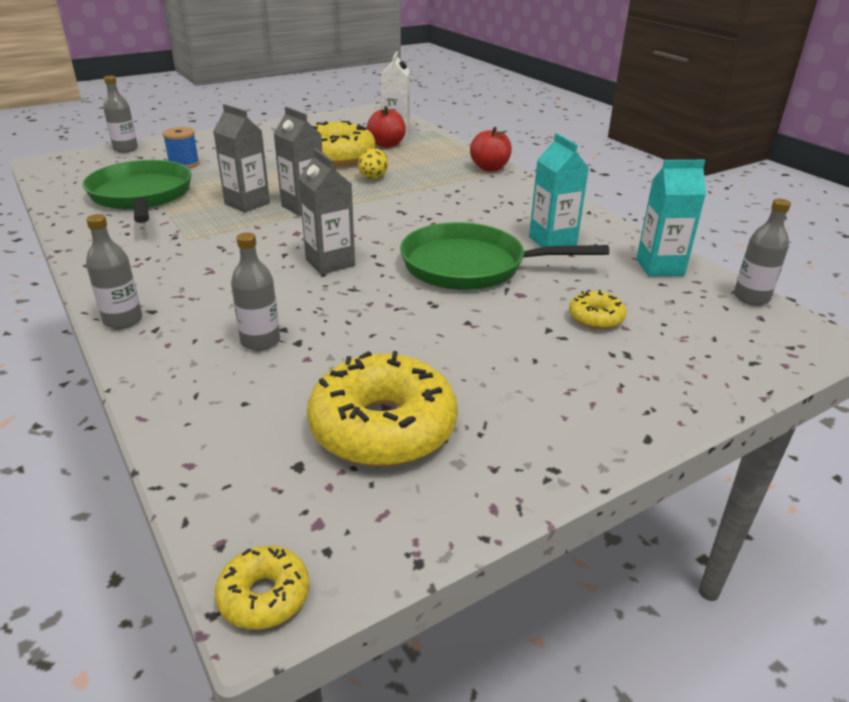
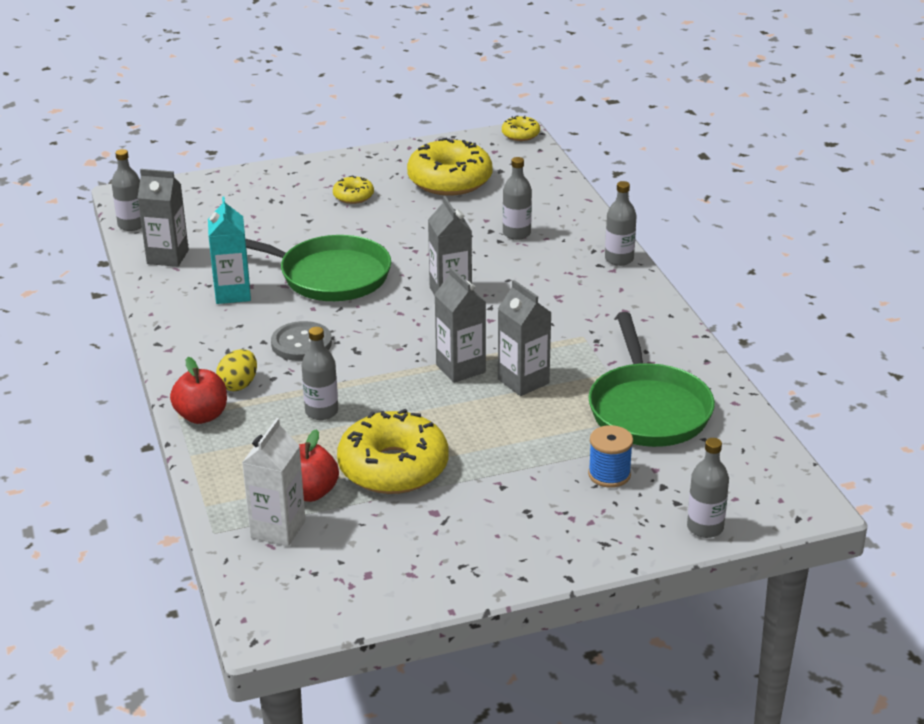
camera: 165 degrees left, 0 degrees up
yellow egg [358,148,388,179] -> yellow egg moved to [216,349,257,391]
yellow donut [569,290,626,329] -> yellow donut moved to [333,176,374,204]
turquoise carton [636,160,706,276] -> grey carton [137,169,189,267]
none -> grey button [271,321,332,361]
none -> grey bottle [302,327,338,420]

